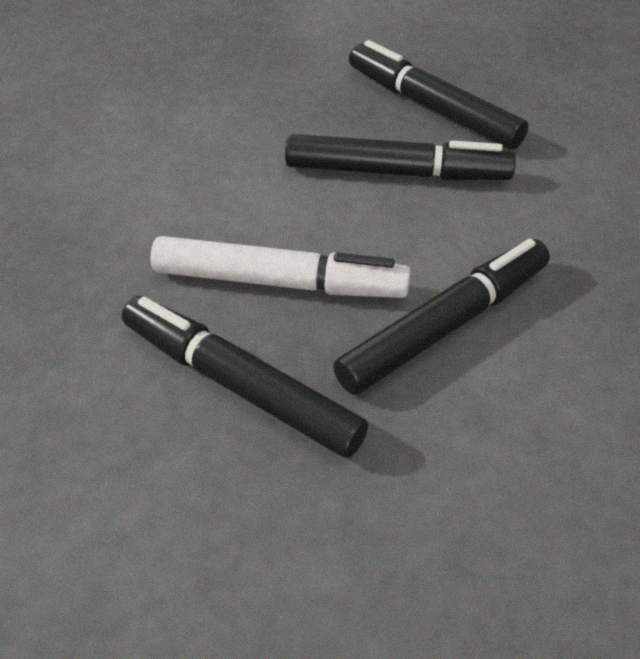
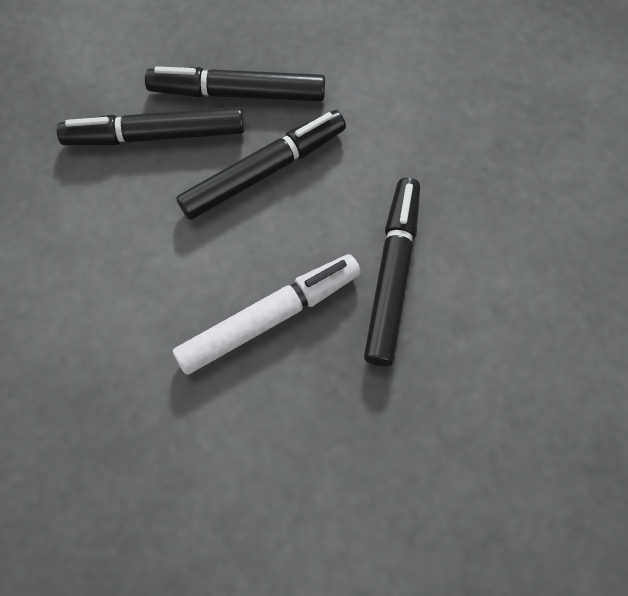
camera: 40 degrees left, 20 degrees up
black marker [122,296,368,458] -> black marker moved to [57,107,244,145]

